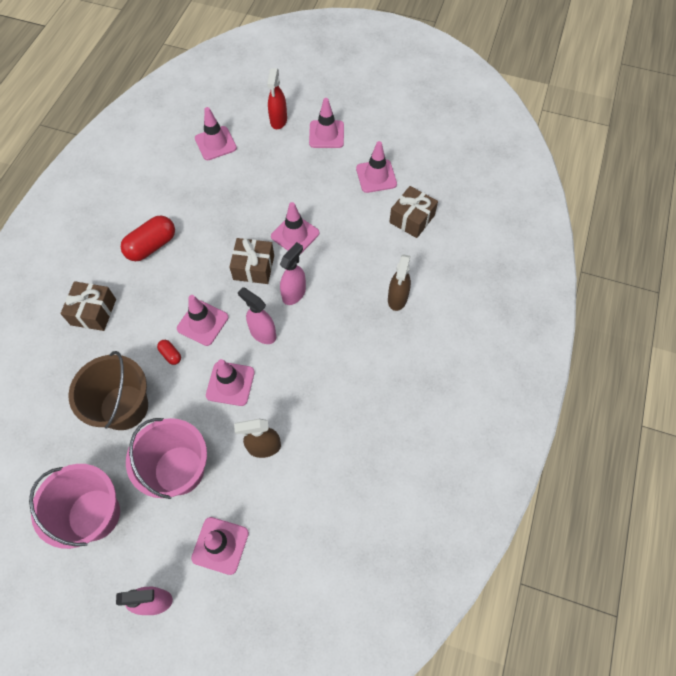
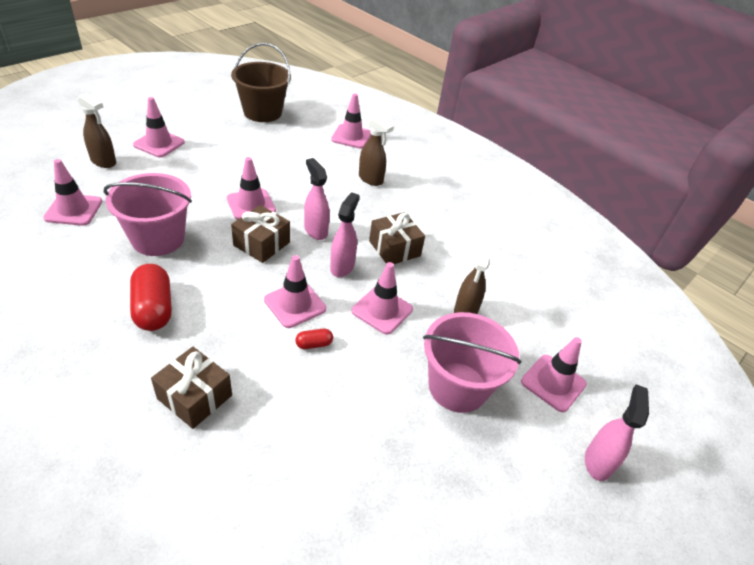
camera: 70 degrees left, 20 degrees down
pink bucket [29,464,120,549] -> pink bucket moved to [104,173,192,256]
brown bucket [69,351,148,430] -> brown bucket moved to [231,43,291,122]
pink spray bottle [238,287,276,344] -> pink spray bottle turned 135 degrees clockwise [330,192,360,277]
red spray bottle [267,68,287,129] -> brown spray bottle [78,93,116,168]
pink traffic cone [356,141,397,193] -> pink traffic cone moved to [331,93,371,149]
brown gift [389,186,438,238] -> brown gift moved to [369,212,425,264]

